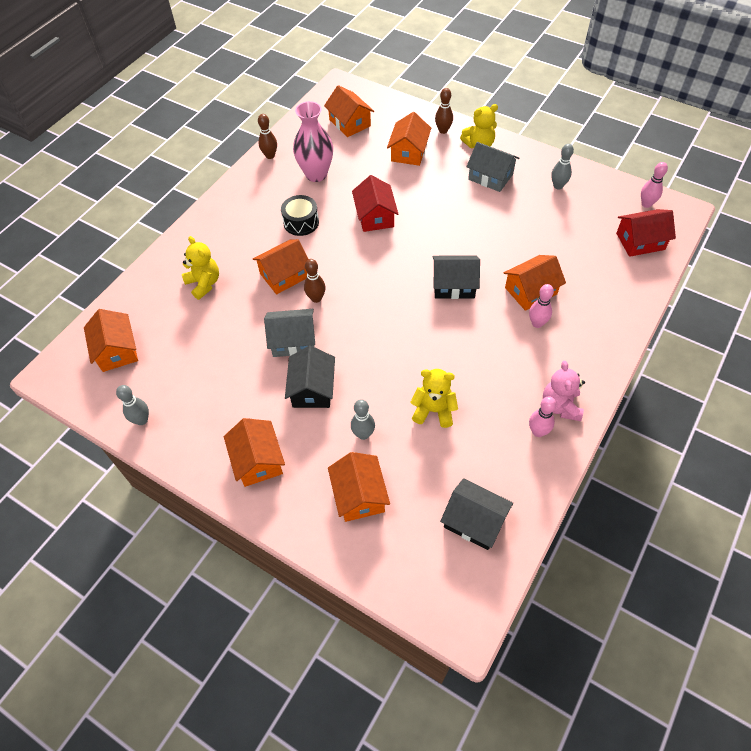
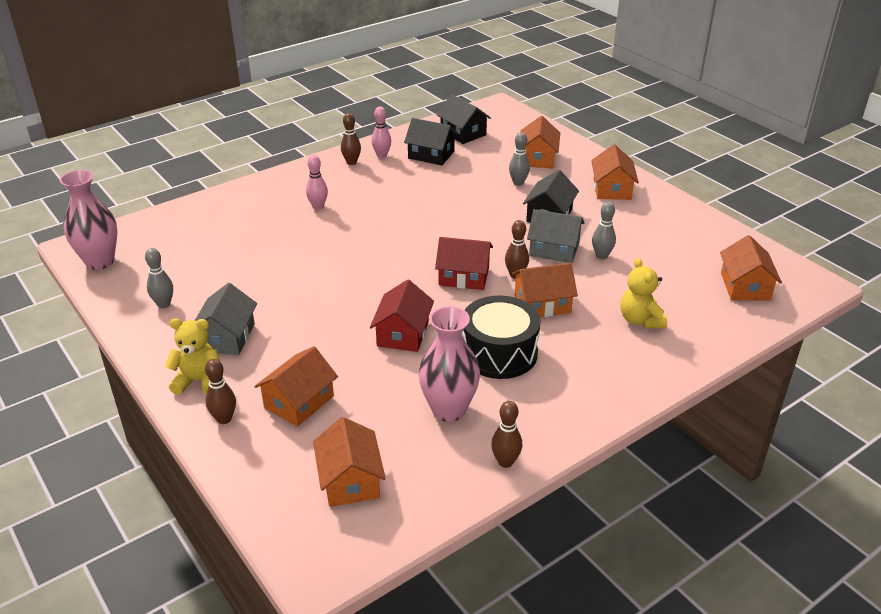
camera: 160 degrees left, 20 degrees down
grey bowling pin [116,385,149,425] -> grey bowling pin moved to [592,202,616,259]
black drum [281,195,319,236] -> black drum [462,296,541,379], size x1.58
yellow teddy bear [410,369,458,428] -> none
black house [432,255,480,299] -> black house moved to [404,118,458,165]
grey house [466,142,519,192] -> grey house turned 45 degrees clockwise [195,283,257,355]
orange house [503,255,566,311] -> none
pink teddy bear [543,361,585,421] -> brown bowling pin [341,113,361,165]
red house [616,209,676,257] -> red house moved to [435,237,493,290]
pink bowling pin [641,162,668,208] -> pink vase [60,170,118,270]

